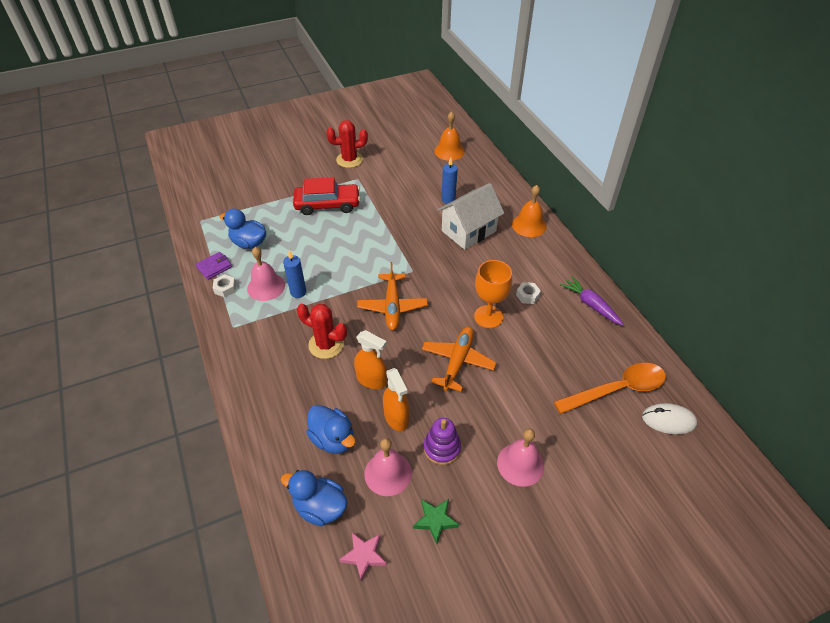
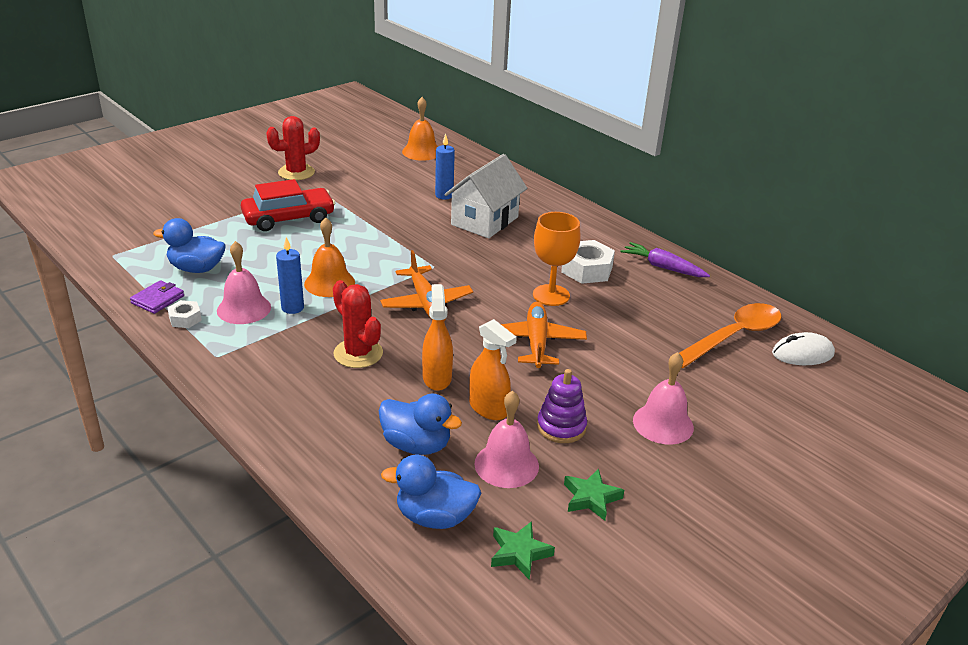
camera: 20 degrees left, 15 degrees down
red cactus [297,304,347,359] -> red cactus turned 45 degrees clockwise [333,280,383,368]
pink star [339,533,387,582] -> green star [491,521,555,580]
orange spray bottle [354,330,387,389] -> orange spray bottle turned 105 degrees counterclockwise [422,284,453,391]
orange bell [512,185,546,237] -> orange bell moved to [304,217,355,297]
white nut [516,282,541,304] -> white nut [561,240,615,284], size x1.81

